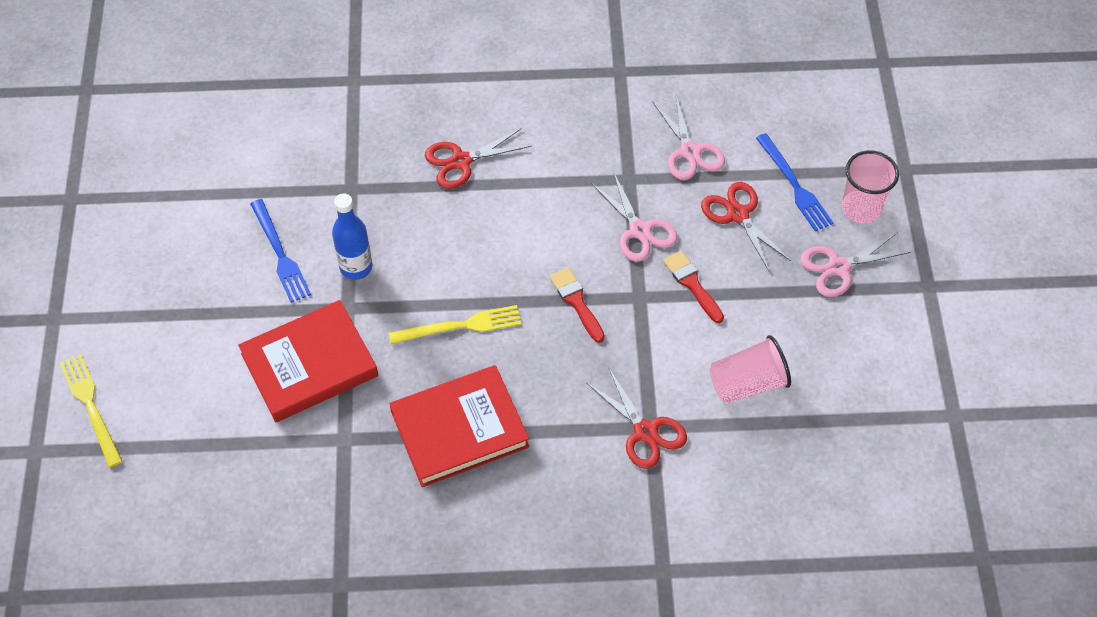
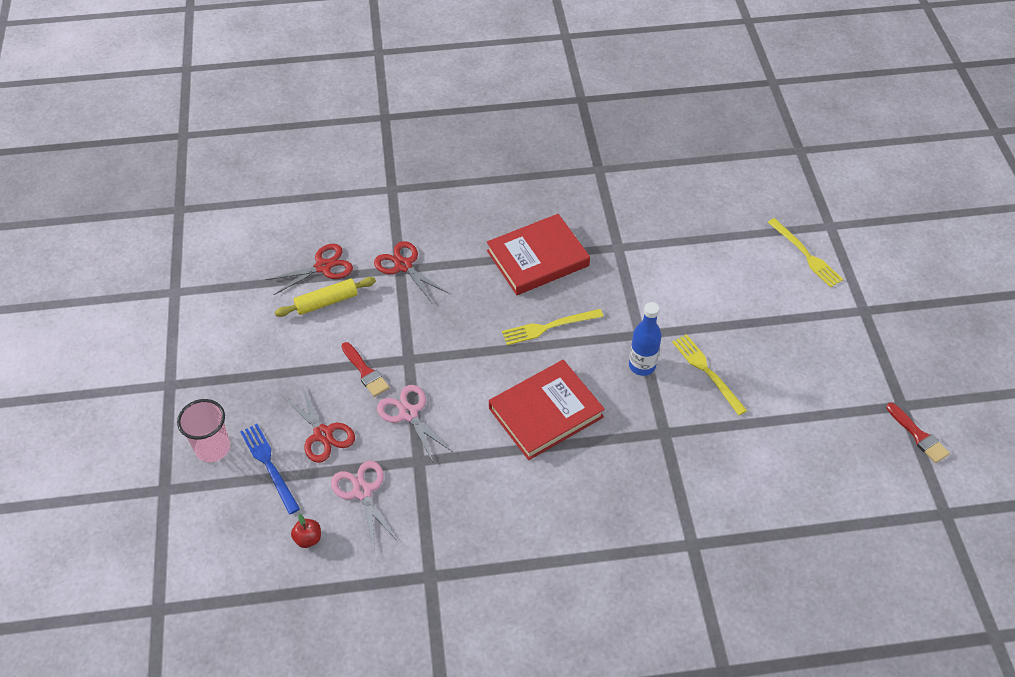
camera: 175 degrees right, 5 degrees down
red book [238,300,378,422] -> red book moved to [489,360,605,460]
blue fork [250,199,311,303] -> yellow fork [672,334,747,415]
red scissors [425,128,532,189] -> red scissors moved to [266,244,353,295]
red brush [550,268,605,343] -> red brush moved to [886,403,950,463]
pink cup [709,335,791,404] -> yellow rolling pin [275,277,376,317]
pink scissors [800,232,911,297] -> none
none -> red apple [291,514,321,548]

